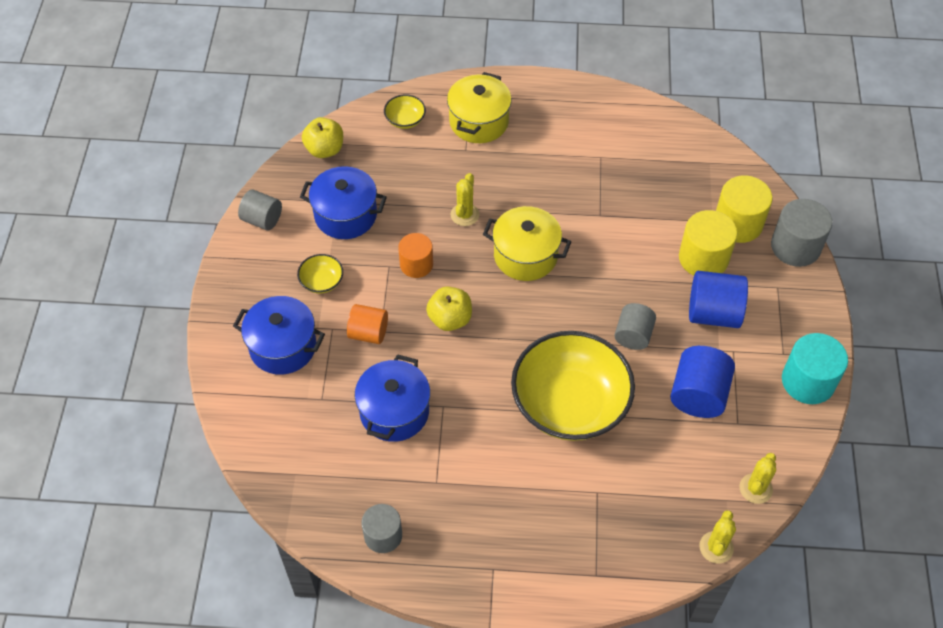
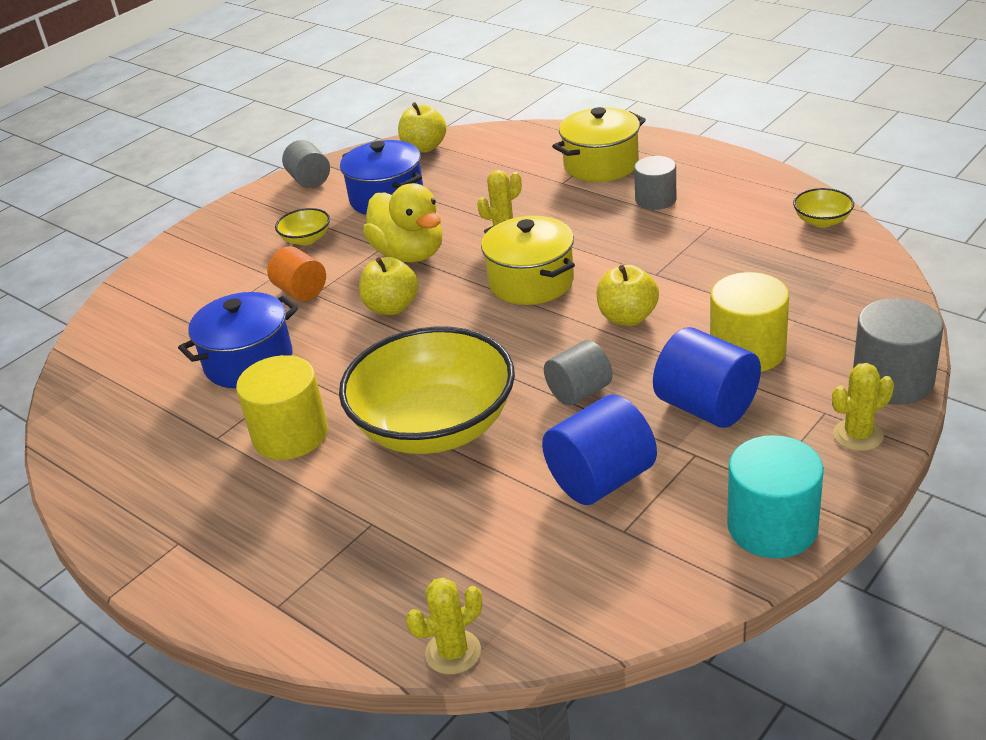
camera: 40 degrees right, 20 degrees down
blue pot [233,296,325,375] -> none
grey cylinder [362,504,402,553] -> grey cylinder moved to [634,156,676,210]
yellow bowl [384,95,426,129] -> yellow bowl moved to [793,188,854,227]
orange cylinder [398,233,433,278] -> yellow duck [363,183,442,262]
yellow cylinder [716,175,773,243] -> yellow cylinder moved to [236,355,328,460]
yellow cactus [740,453,776,504] -> yellow cactus moved to [832,363,894,451]
none -> yellow apple [596,265,659,326]

